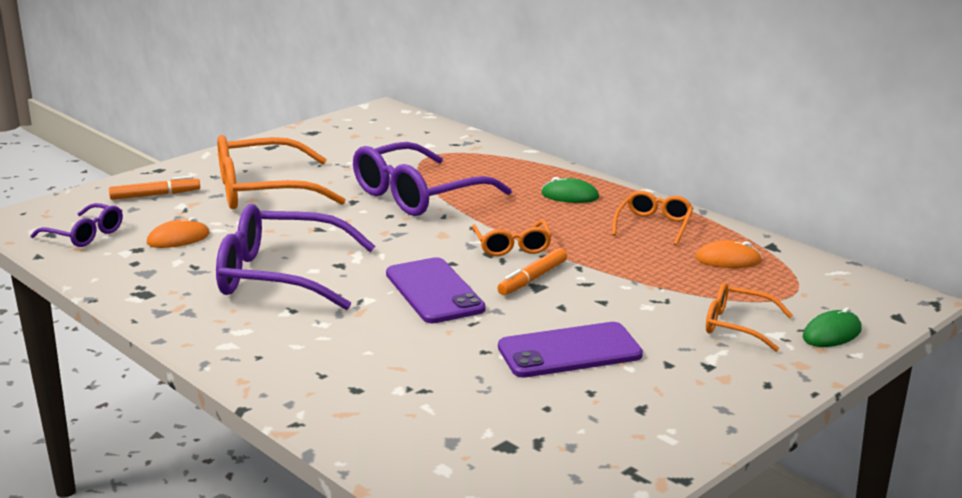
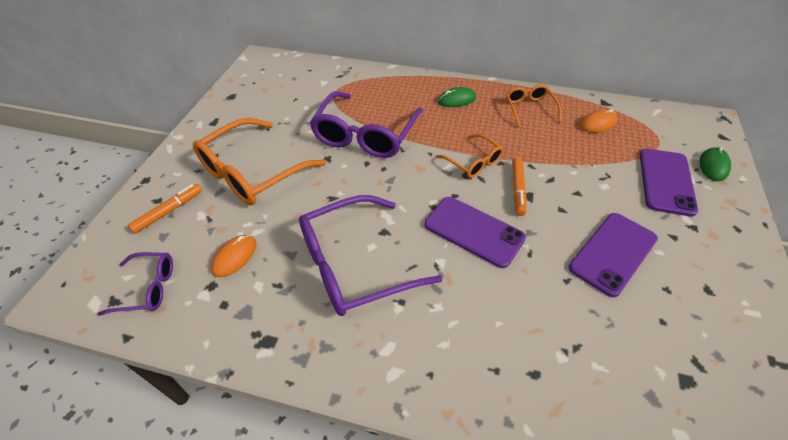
camera: 30 degrees left, 25 degrees up
orange glasses [706,283,793,352] -> purple phone [640,149,698,217]

